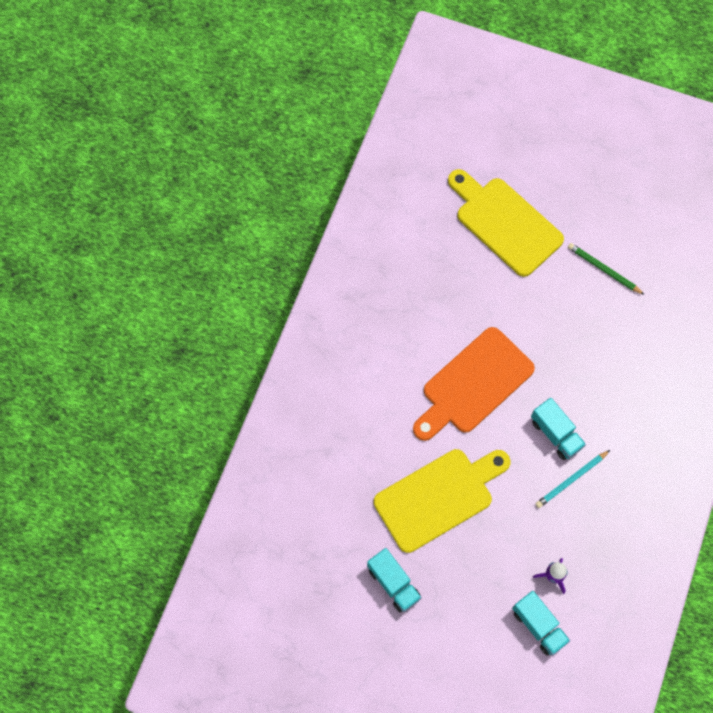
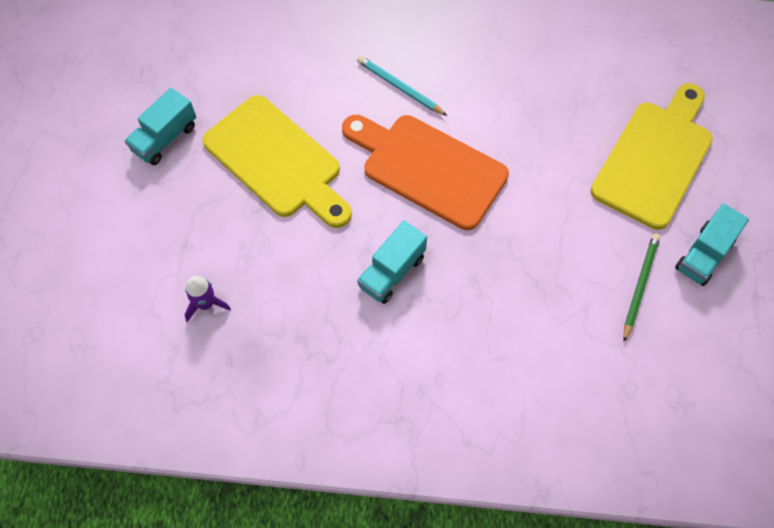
camera: 75 degrees right, 5 degrees down
turquoise truck [512,591,570,656] -> turquoise truck moved to [675,203,749,286]
turquoise pencil [535,450,610,508] -> turquoise pencil moved to [357,56,447,116]

